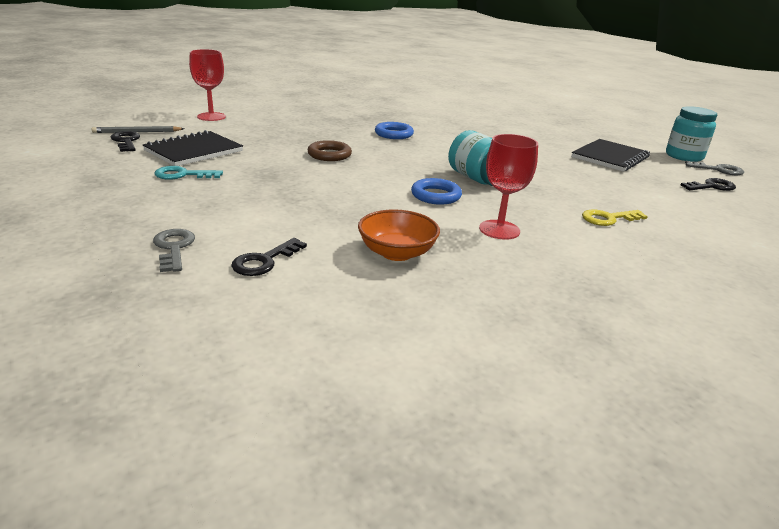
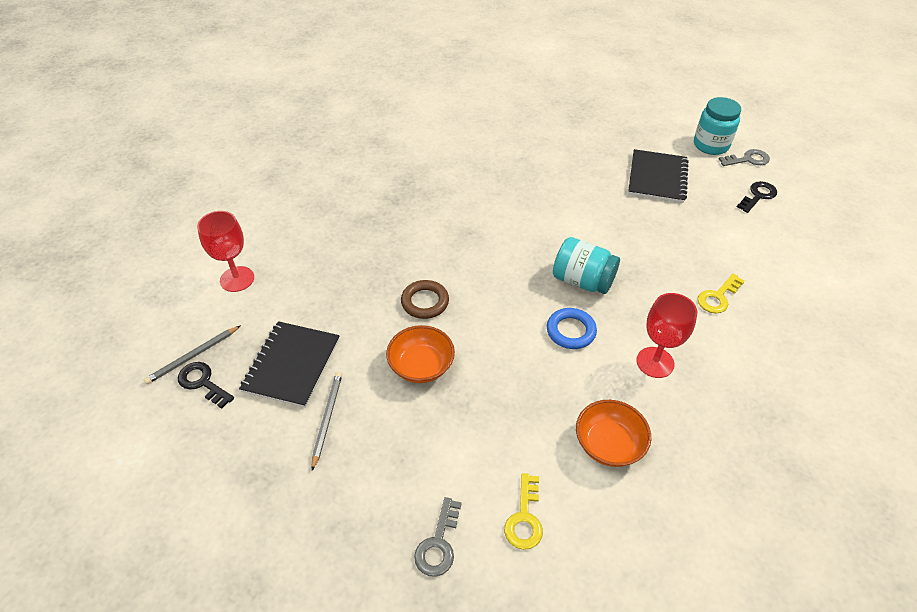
camera: 25 degrees left, 20 degrees up
grey key [153,229,195,272] -> grey key turned 120 degrees counterclockwise [414,497,462,577]
turquoise key [155,166,223,180] -> grey pencil [312,372,342,471]
black key [231,238,307,276] -> yellow key [504,473,543,550]
blue ring [375,122,414,139] -> none
none -> orange bowl [386,325,455,383]

